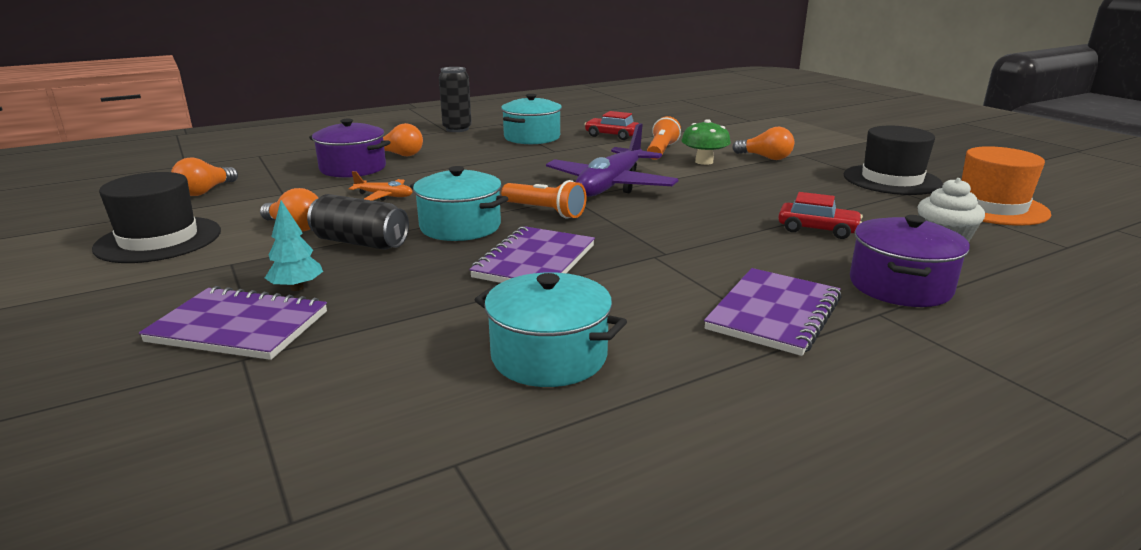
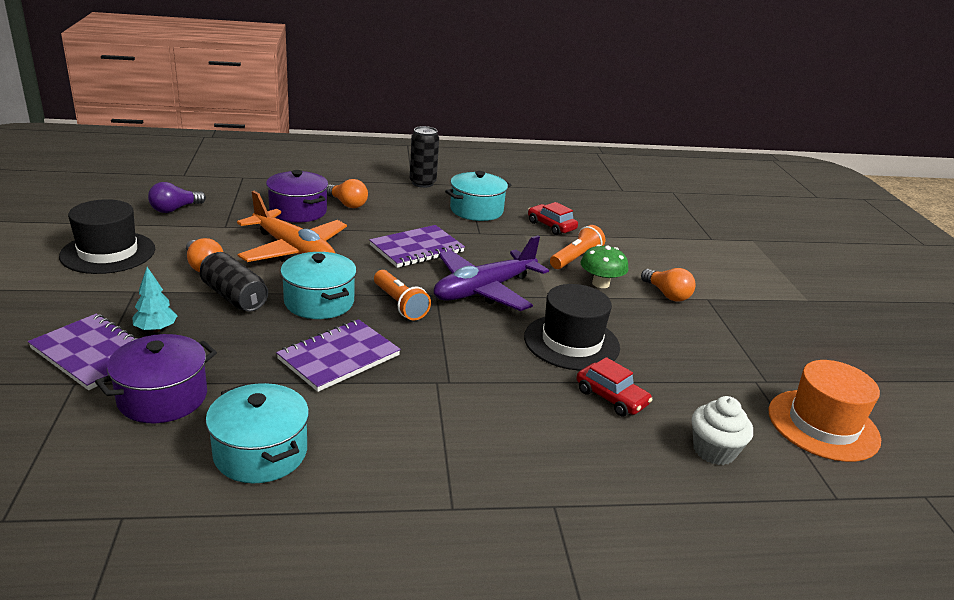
camera: 20 degrees right, 5 degrees up
orange light bulb [171,158,238,196] -> purple light bulb [148,182,206,213]
orange plane [349,171,412,201] -> orange plane [237,191,347,262], size x2.20
purple notebook [704,268,842,356] -> purple notebook moved to [369,225,465,268]
black hat [844,126,943,195] -> black hat moved to [524,284,620,370]
purple pot [850,215,970,307] -> purple pot moved to [95,334,217,423]

